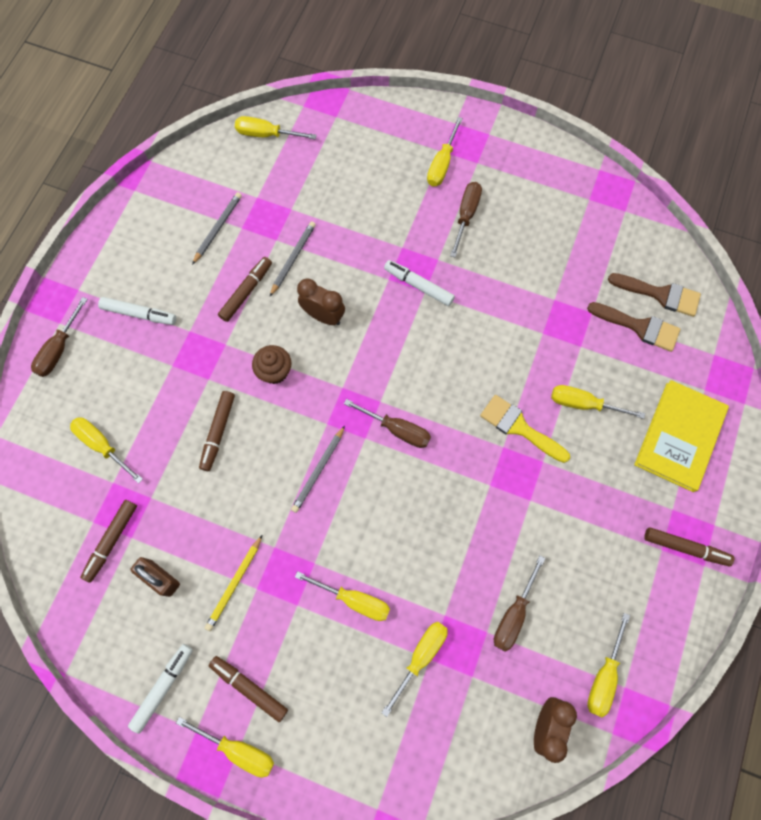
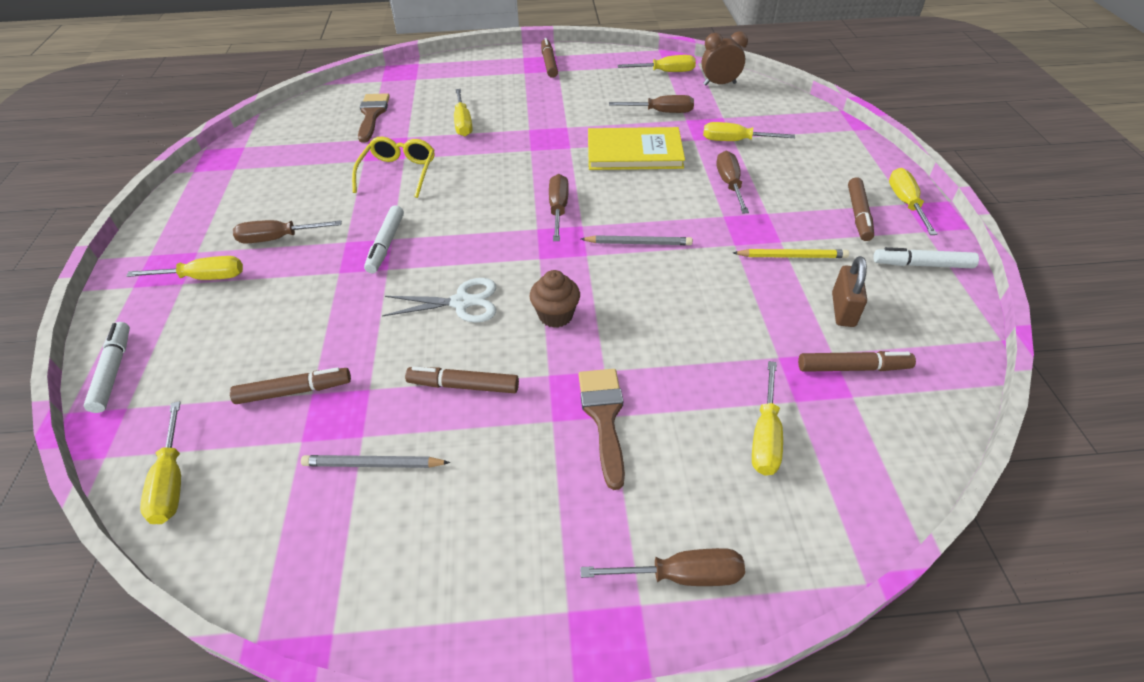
camera: 115 degrees left, 25 degrees down
white marker [98,297,176,325] -> white marker moved to [84,322,130,413]
brown marker [199,391,235,471] -> brown marker moved to [230,367,351,404]
grey pencil [270,221,316,296] -> none
yellow screwdriver [295,571,390,621] -> brown screwdriver [717,151,749,213]
brown clock [297,279,345,325] -> white scissors [382,278,496,323]
yellow brush [480,395,570,463] -> none
brown brush [608,273,701,317] -> brown brush moved to [578,369,625,490]
yellow book [634,380,729,492] -> yellow book moved to [588,127,685,170]
none -> yellow glasses [352,137,434,198]

